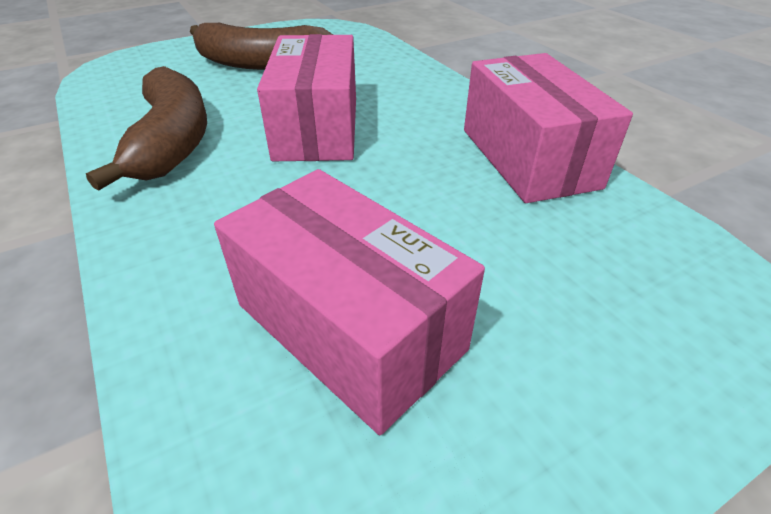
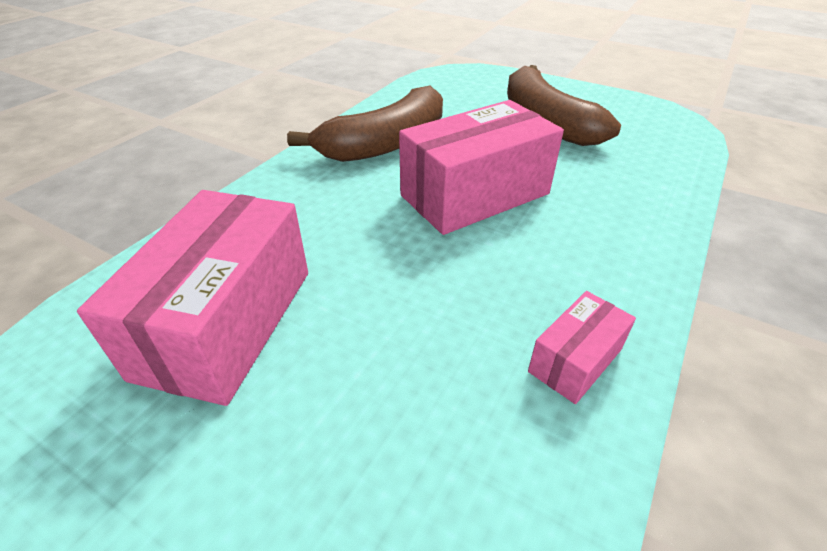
camera: 60 degrees right, 0 degrees up
pink box [464,53,633,203] -> pink box [528,291,636,404], size x0.48

